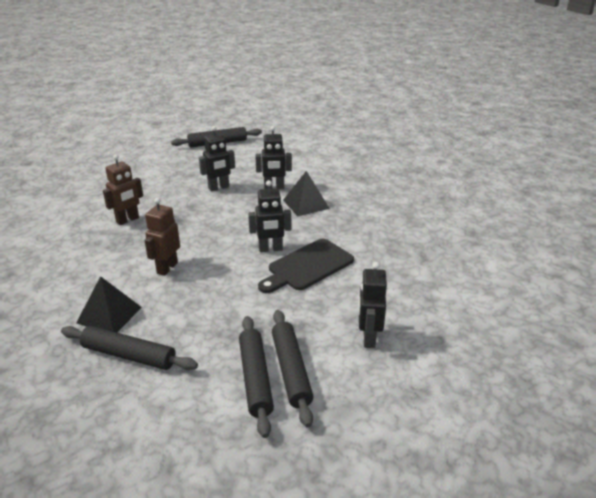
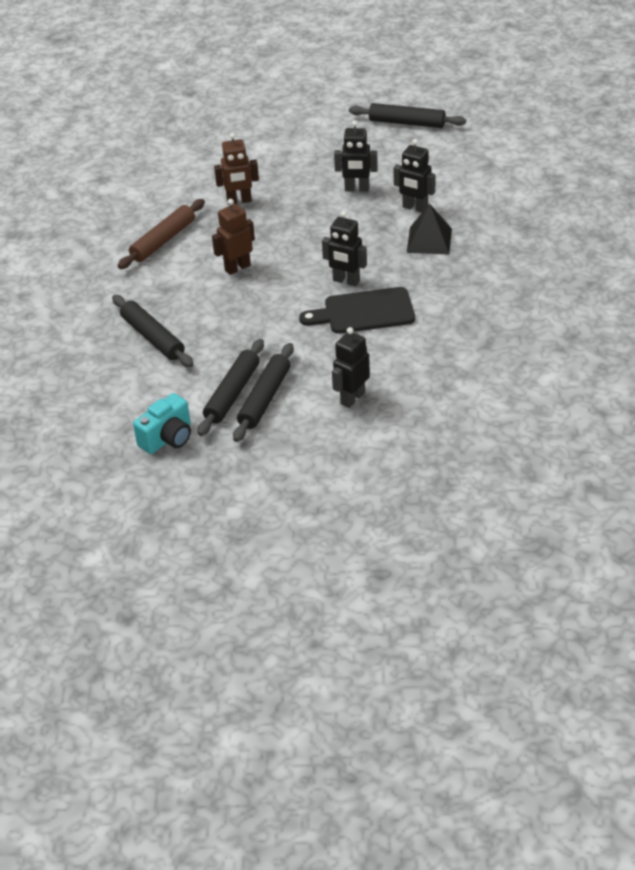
camera: 35 degrees right, 10 degrees up
black pyramid [76,276,142,332] -> none
none -> brown rolling pin [118,199,205,269]
none -> turquoise camera [133,393,191,454]

